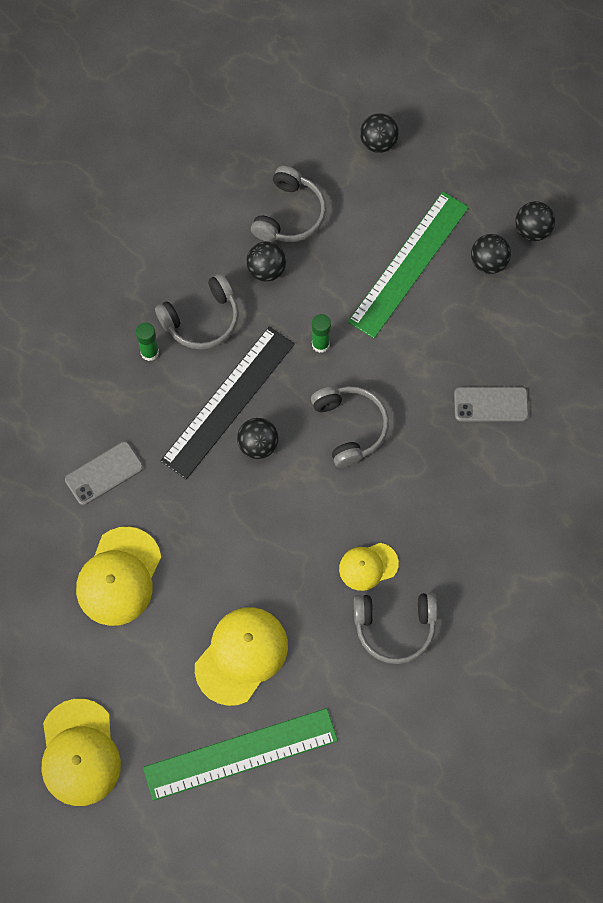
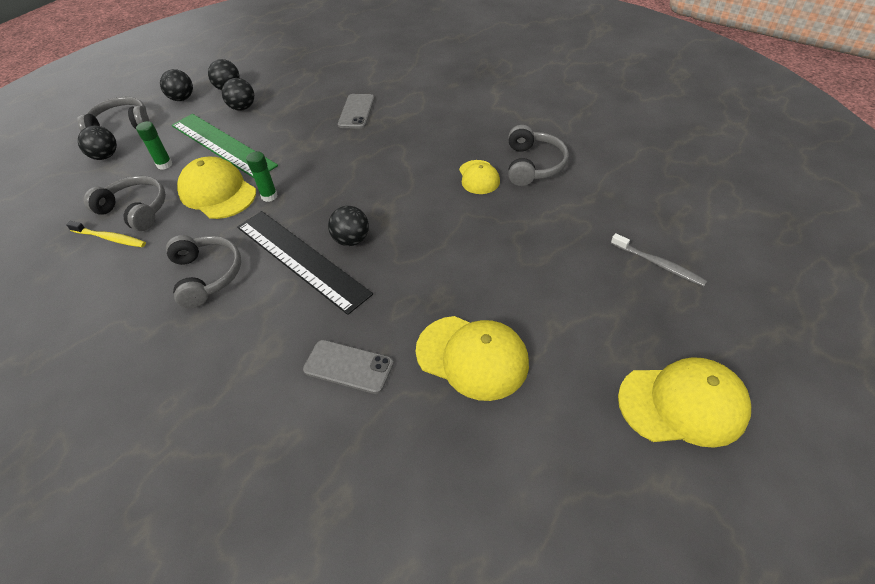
camera: 80 degrees left, 20 degrees down
grey phone [65,441,143,505] -> grey phone turned 45 degrees counterclockwise [303,340,394,394]
green glue stick [136,323,159,361] -> green glue stick moved to [136,121,172,170]
green ruler [143,708,338,801] -> grey toothbrush [611,233,707,287]
yellow cap [195,607,288,706] -> yellow cap moved to [177,157,256,219]
black ball [246,242,286,282] -> black ball moved to [160,69,193,101]
grey headphones [311,386,389,468] -> grey headphones moved to [77,97,149,131]
none -> yellow toothbrush [66,221,146,247]

